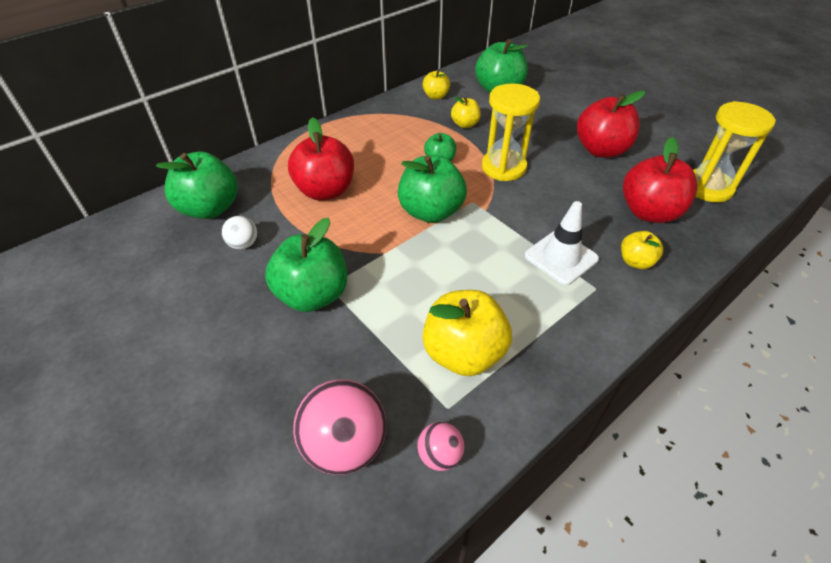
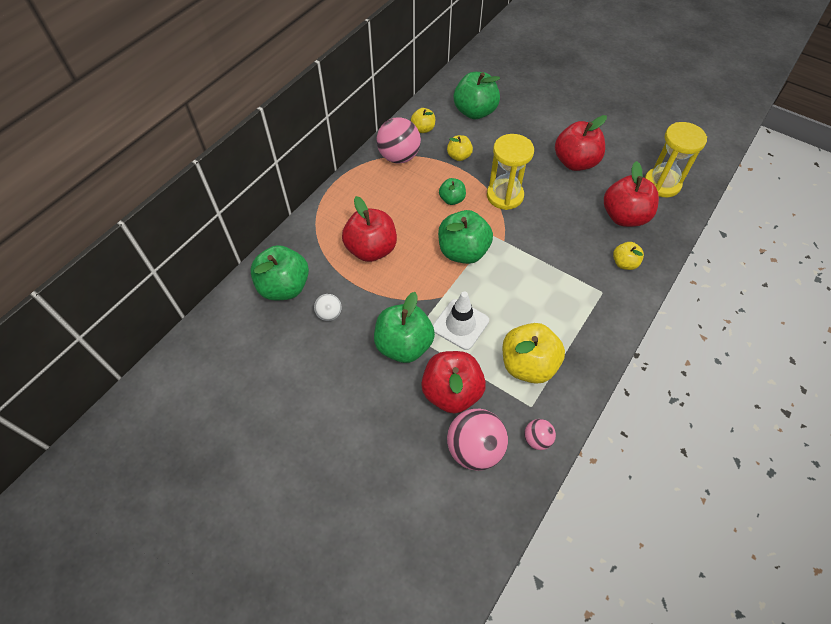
camera: 15 degrees left, 10 degrees up
white traffic cone [525,201,599,285] -> white traffic cone moved to [433,292,489,350]
none -> pink ball [376,117,421,164]
none -> red apple [421,351,486,414]

